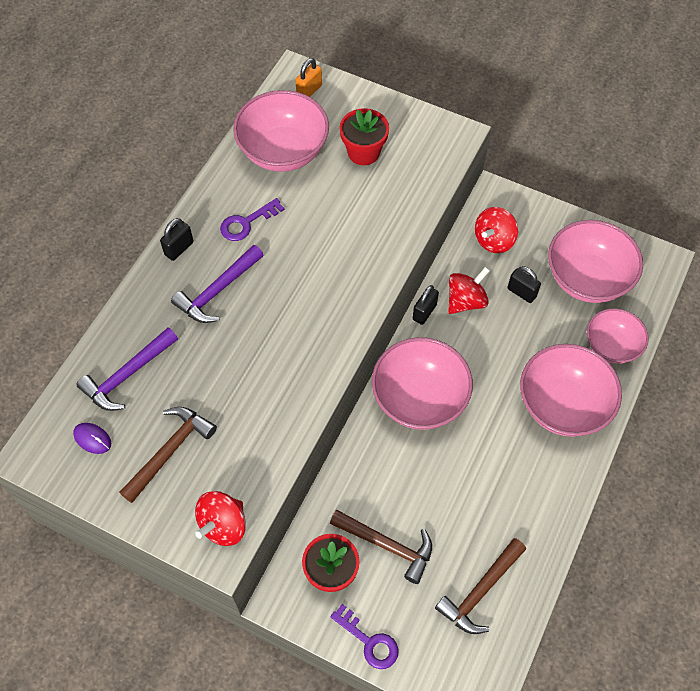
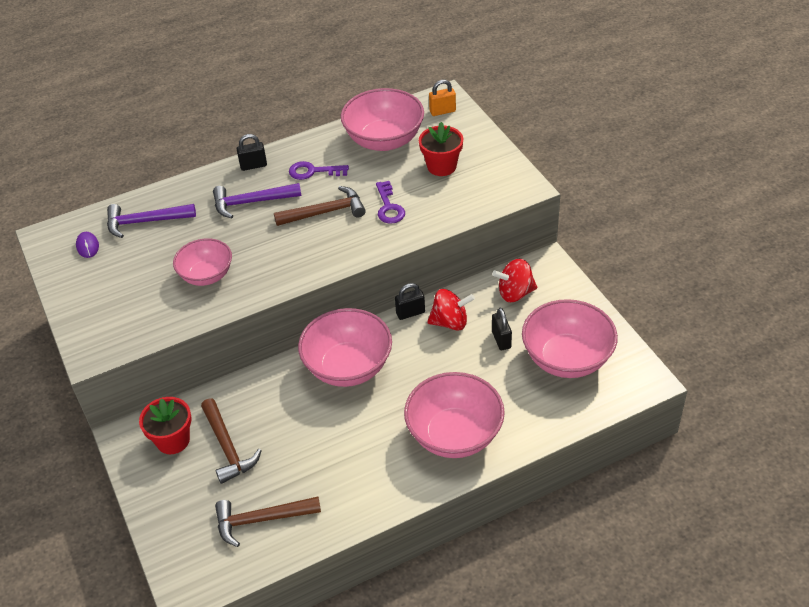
camera: 40 degrees right, 15 degrees down
brown hammer [119,407,217,503] -> brown hammer moved to [274,186,366,226]
red spinning top [195,491,246,546] -> none
purple key [330,604,399,669] -> purple key moved to [376,181,405,224]
pink bowl [587,308,649,364] -> pink bowl moved to [173,238,232,286]

